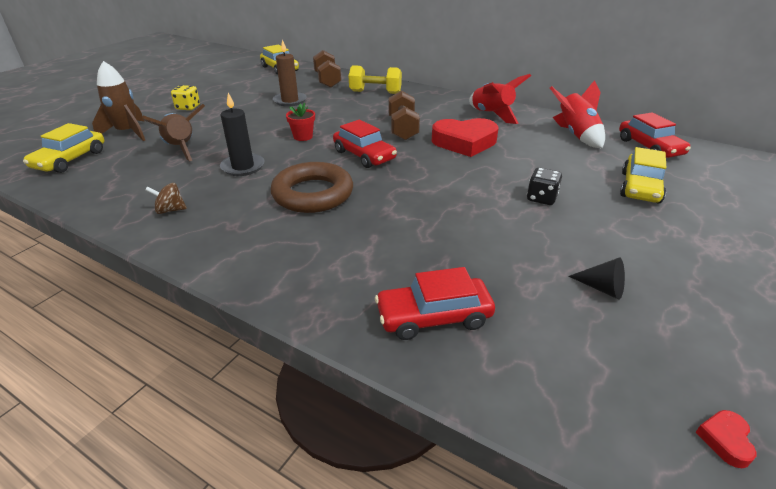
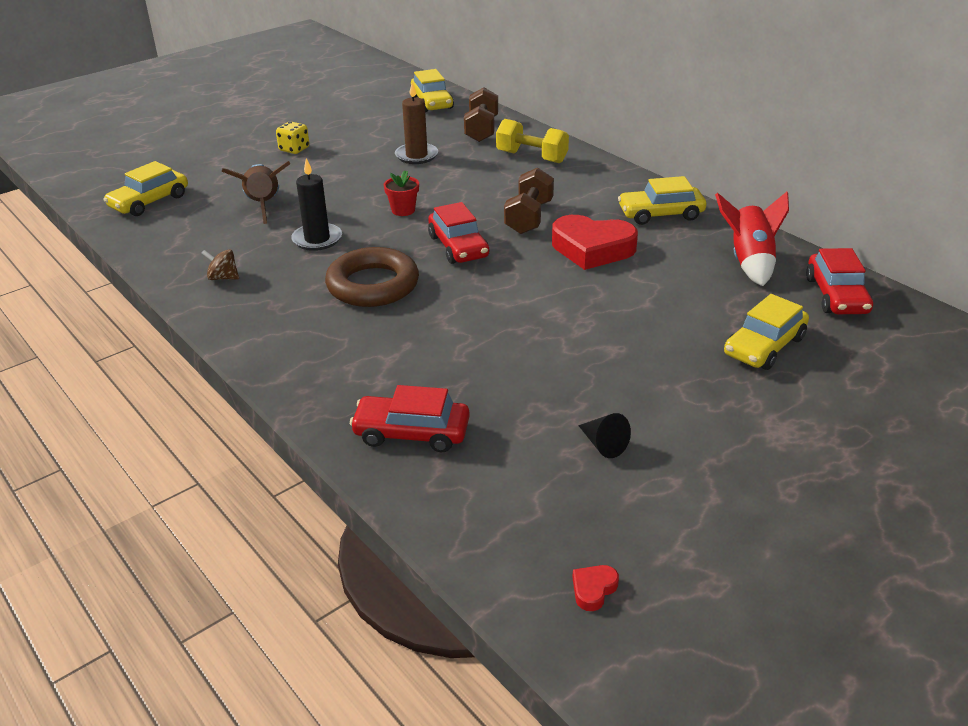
camera: 20 degrees right, 0 degrees up
brown rocket [92,61,145,141] -> none
red rocket [469,74,531,124] -> yellow car [618,176,706,225]
black dice [527,167,562,205] -> none

